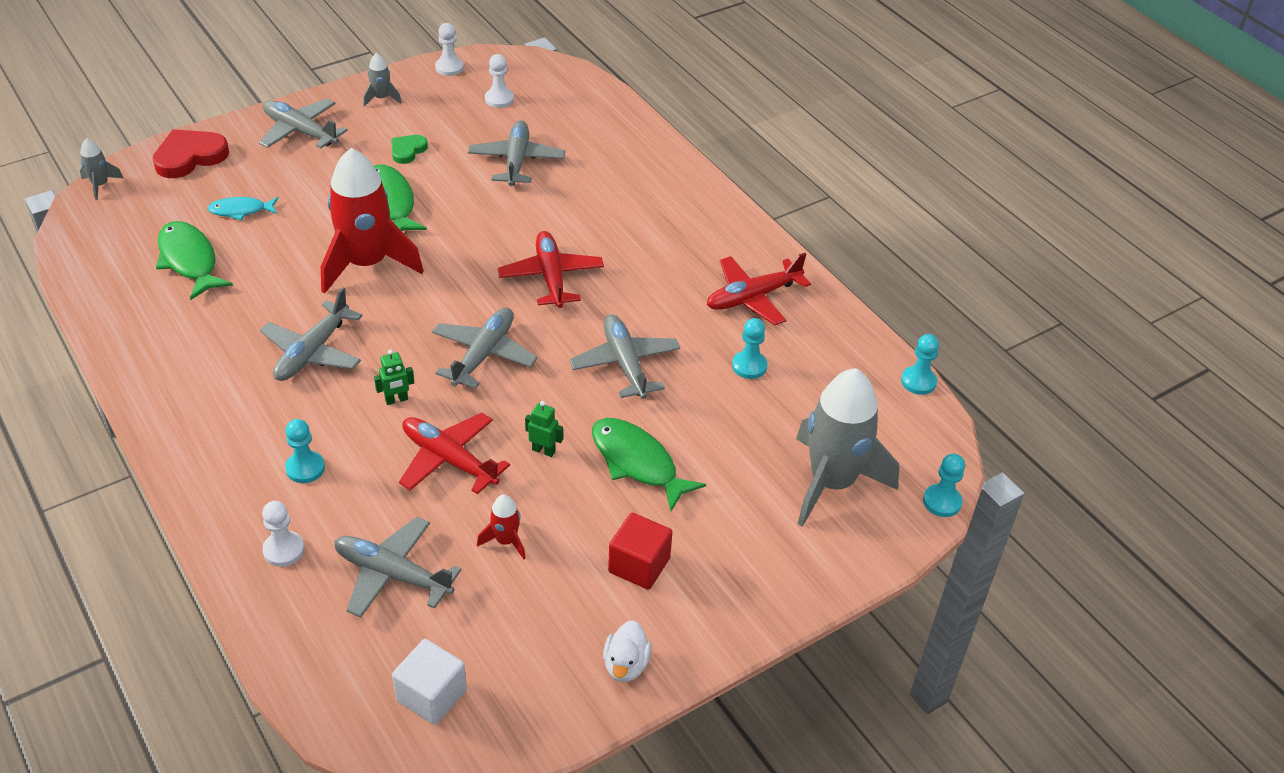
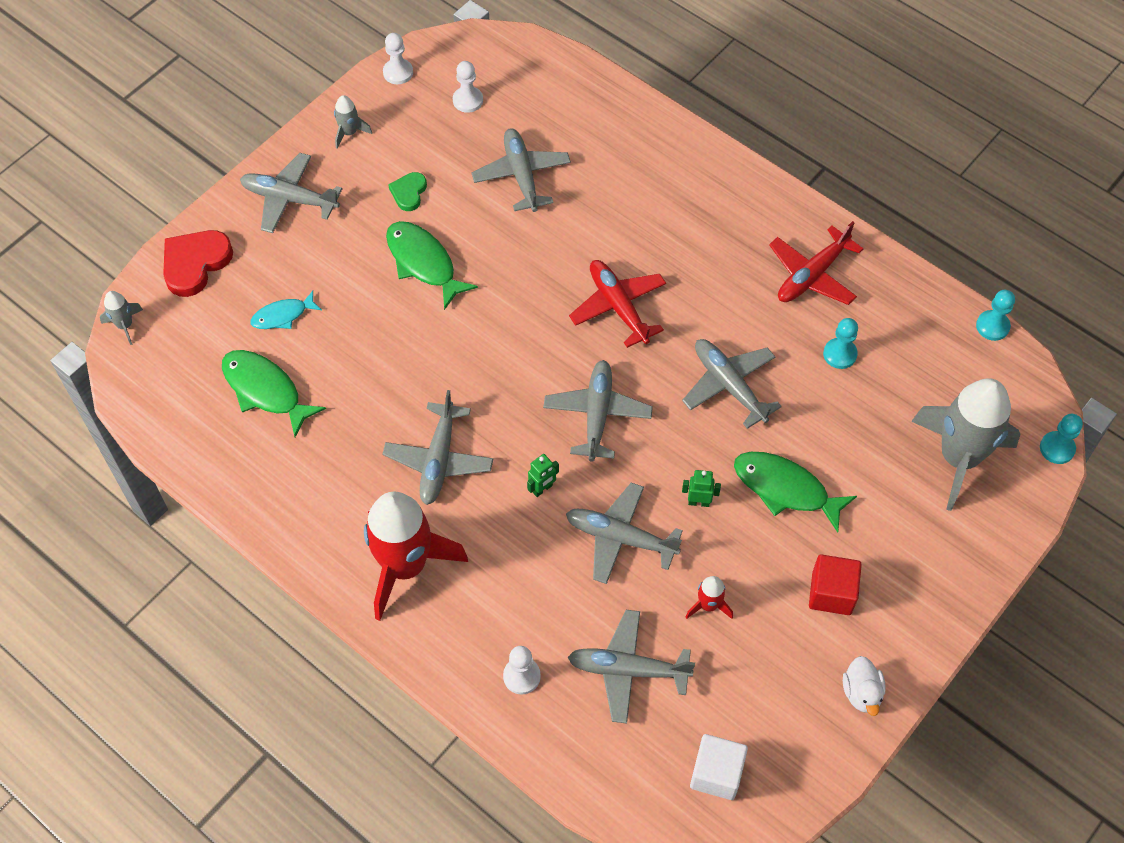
camera: 15 degrees left, 15 degrees up
turquoise pawn [285,419,325,483] -> none
red rocket [321,148,424,294] -> red rocket moved to [364,491,468,621]
red plane [399,413,510,494] -> grey plane [566,483,683,584]

